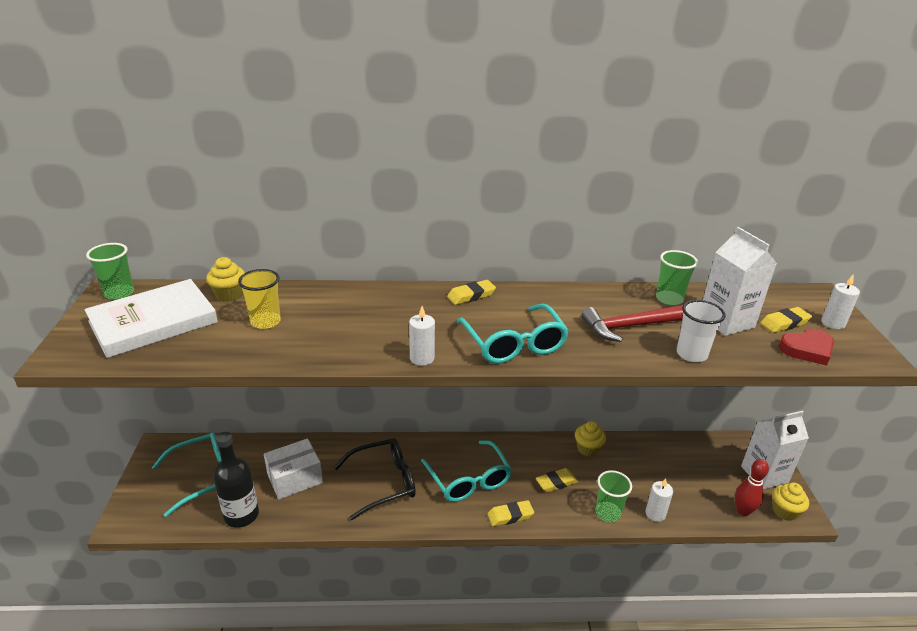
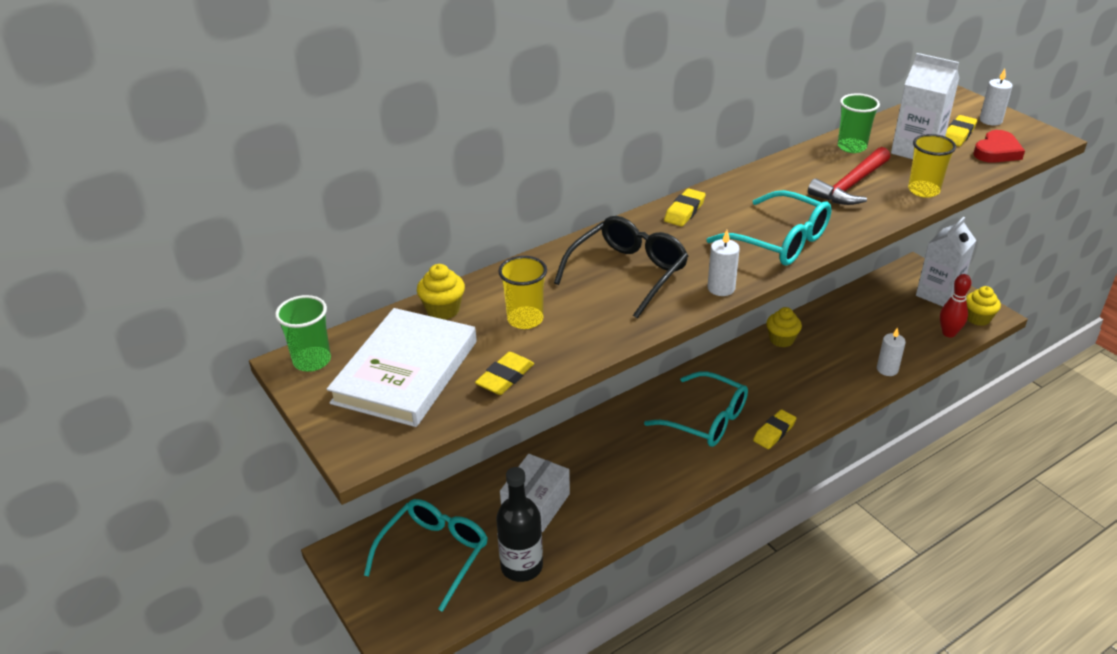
camera: 30 degrees left, 5 degrees up
black glasses [334,438,416,520] -> black glasses moved to [554,216,688,319]
yellow eraser [536,468,578,492] -> yellow eraser moved to [475,352,534,395]
green cup [595,470,632,522] -> none
white cup [677,300,726,362] -> yellow cup [908,134,956,198]

